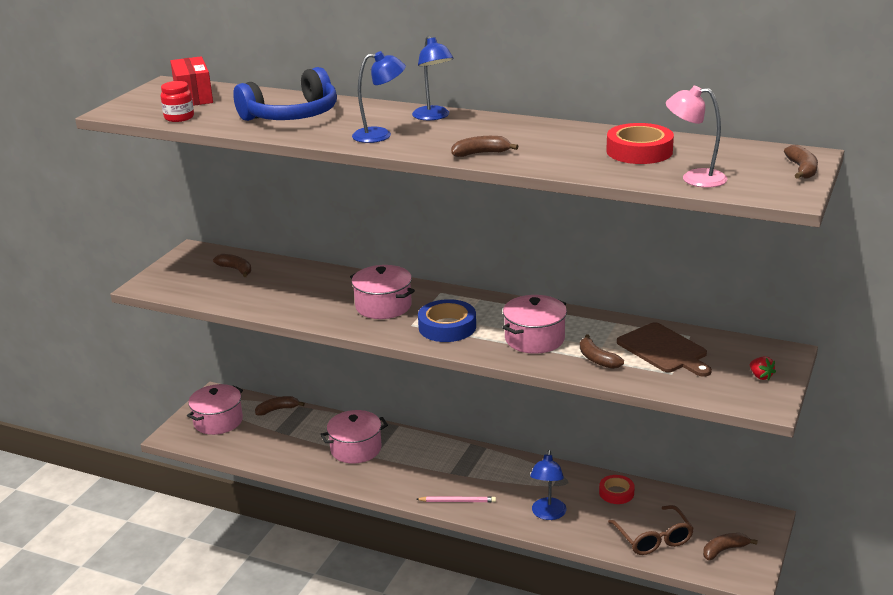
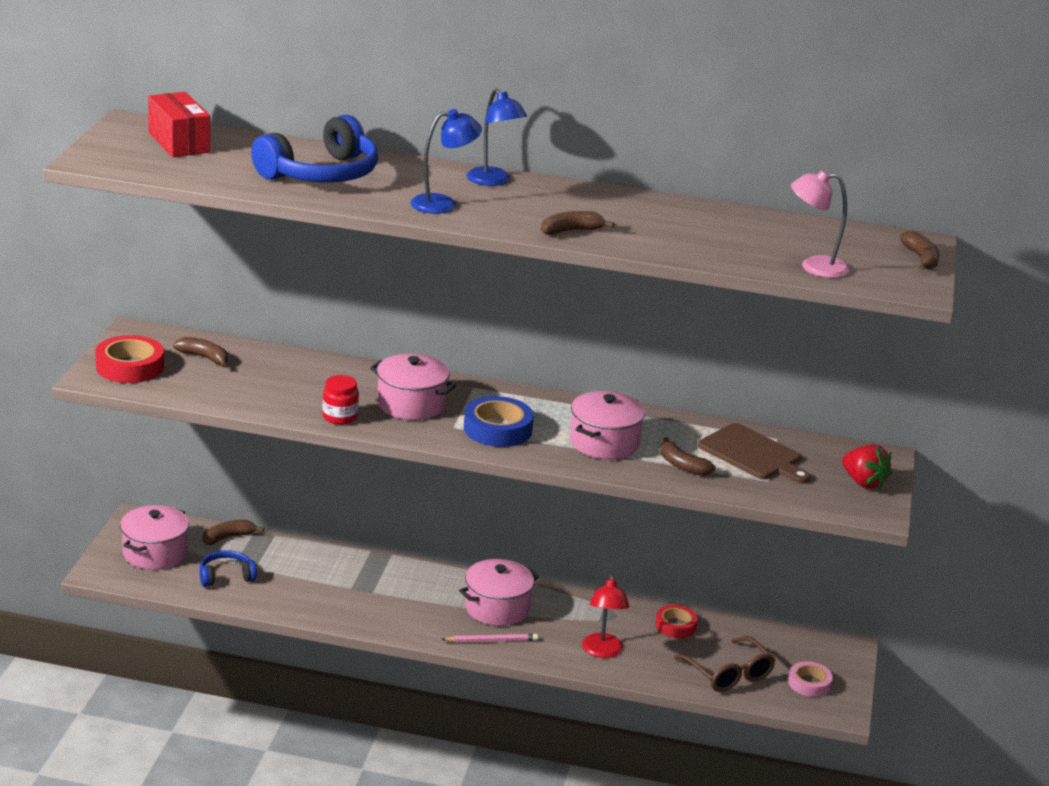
camera: 15 degrees left, 0 degrees up
red jar [161,81,194,122] -> red jar moved to [322,375,359,425]
pink pot [320,410,388,464] -> pink pot moved to [459,559,539,626]
blue lamp [530,450,566,520] -> red lamp [582,574,629,658]
red tape [606,123,674,164] -> red tape moved to [95,335,164,383]
brown banana [703,533,758,560] -> pink tape [788,661,833,697]
red strawberry [750,356,776,380] -> red strawberry [842,444,892,490], size x1.70
none -> blue headphones [200,550,257,587]

